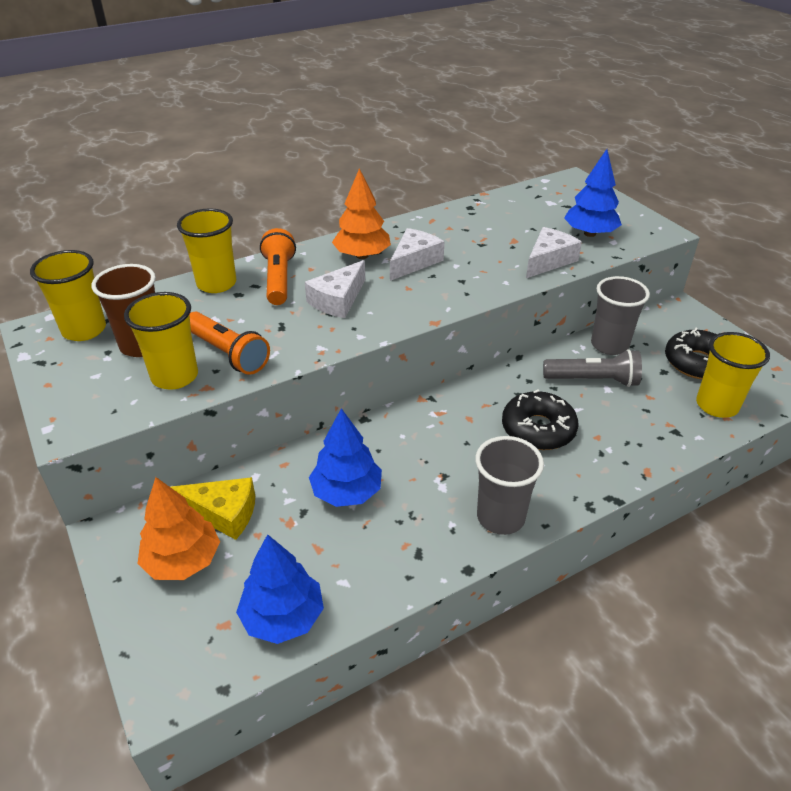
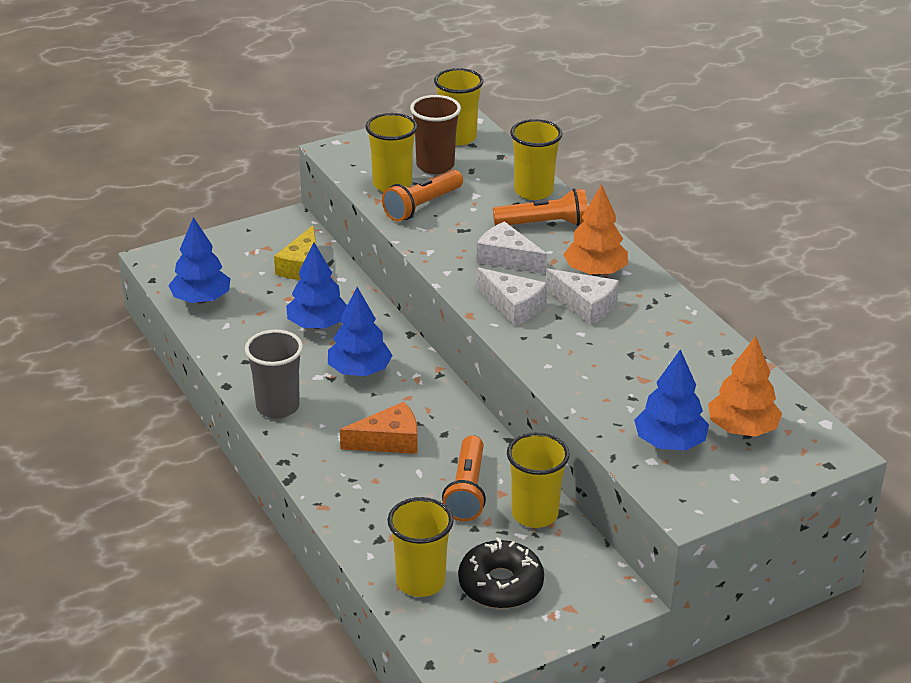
camera: 90 degrees right, 5 degrees down
orange tree [138,477,220,580] -> orange tree moved to [708,336,782,437]
black donut [502,389,578,450] -> orange cheese [340,402,417,454]
white cheese [526,227,582,278] -> white cheese moved to [477,267,547,326]
grey flashlight [543,349,642,387] -> orange flashlight [442,435,486,521]
grey cup [591,276,650,355] -> yellow cup [507,432,570,528]
none -> blue tree [328,287,393,376]

